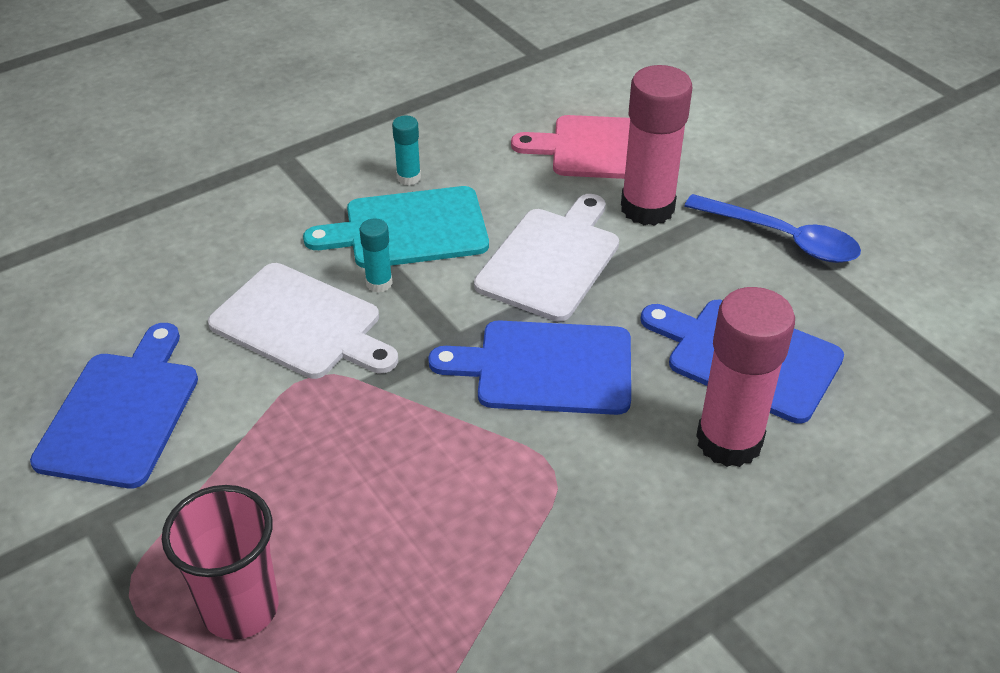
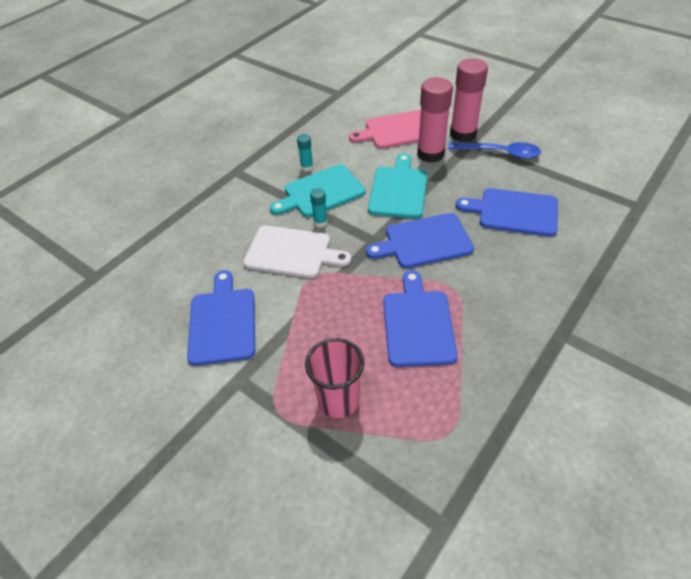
camera: 15 degrees left, 5 degrees up
white cutting board [474,194,619,322] -> turquoise cutting board [368,153,427,219]
pink glue stick [696,287,795,467] -> pink glue stick moved to [450,58,488,142]
none -> blue cutting board [383,270,458,367]

